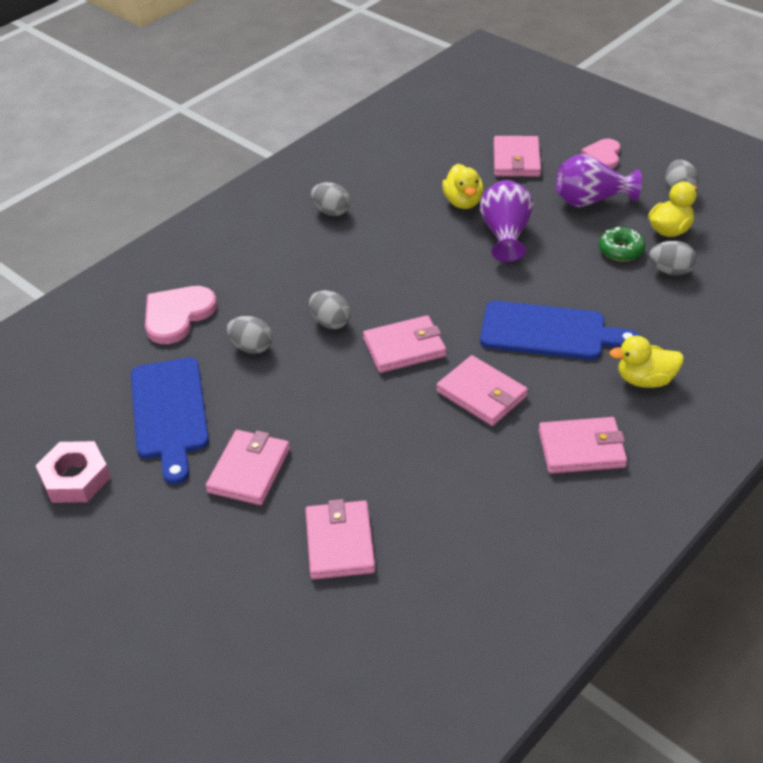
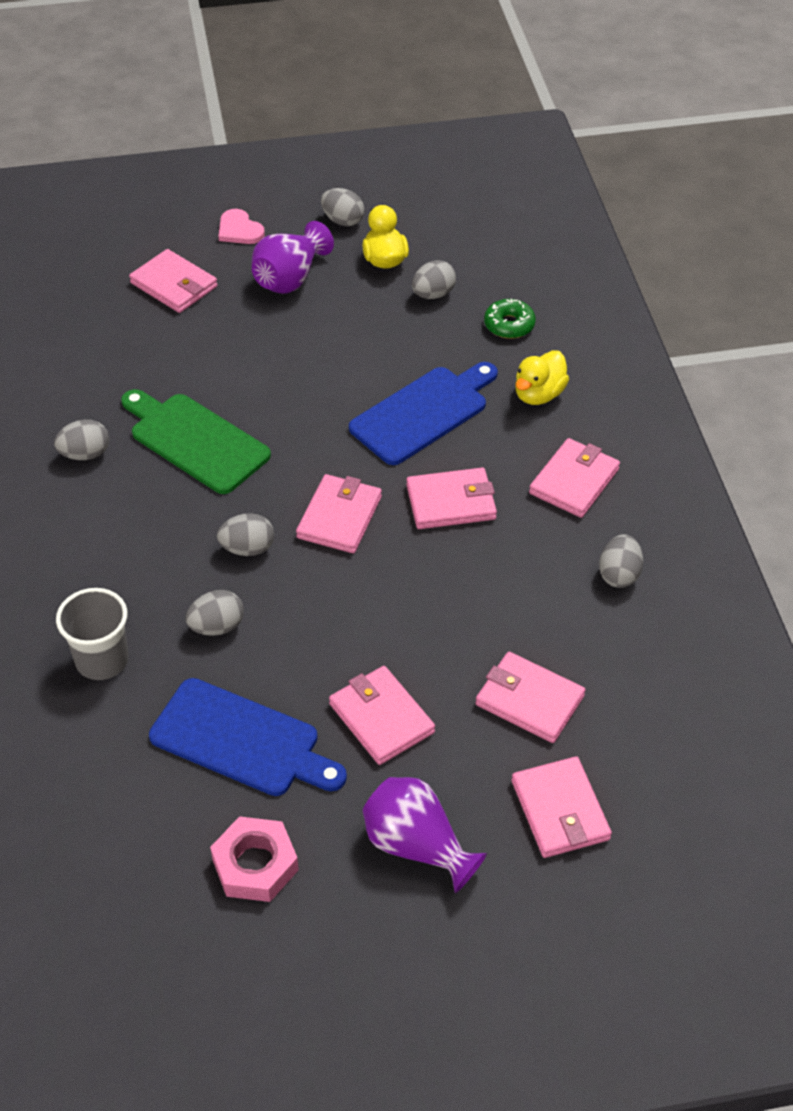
camera: 55 degrees left, 5 degrees up
pink heart [145,286,217,344] -> grey cup [56,588,129,680]
yellow duck [442,164,483,209] -> none
purple vase [480,180,534,262] -> purple vase moved to [363,777,487,893]
green donut [599,227,645,262] -> green donut moved to [484,299,536,339]
none -> green cutting board [121,389,271,494]
none -> pink wallet [512,756,612,858]
none -> grey egg [599,534,643,588]

